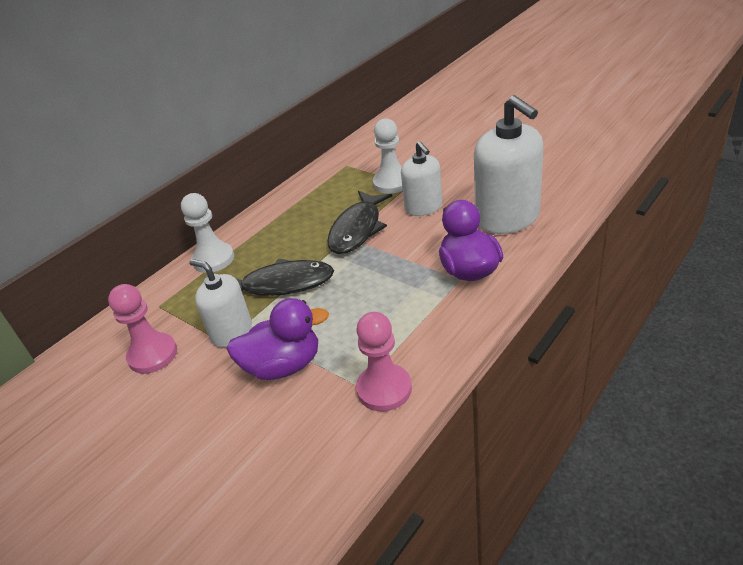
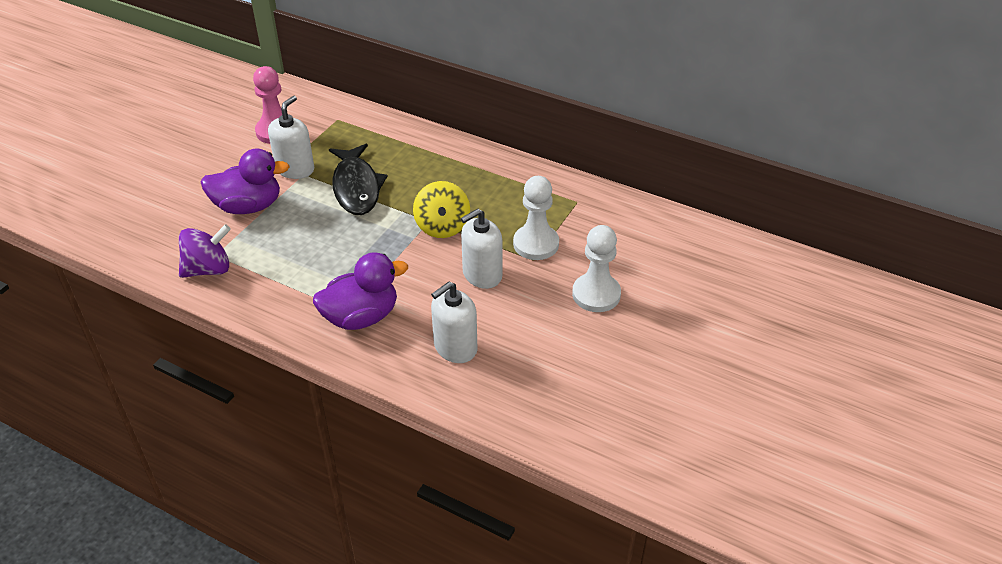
camera: 75 degrees right, 5 degrees up
white pawn [181,193,234,273] -> white pawn moved to [572,225,621,312]
purple duck [227,298,329,380] -> purple duck turned 75 degrees counterclockwise [201,148,290,214]
black fish [327,191,392,254] -> yellow spinning top [413,181,470,238]
pink pawn [356,312,412,412] -> purple spinning top [179,224,231,278]
white soap dispenser [474,95,544,234] -> white soap dispenser [431,282,478,363], size x0.60

